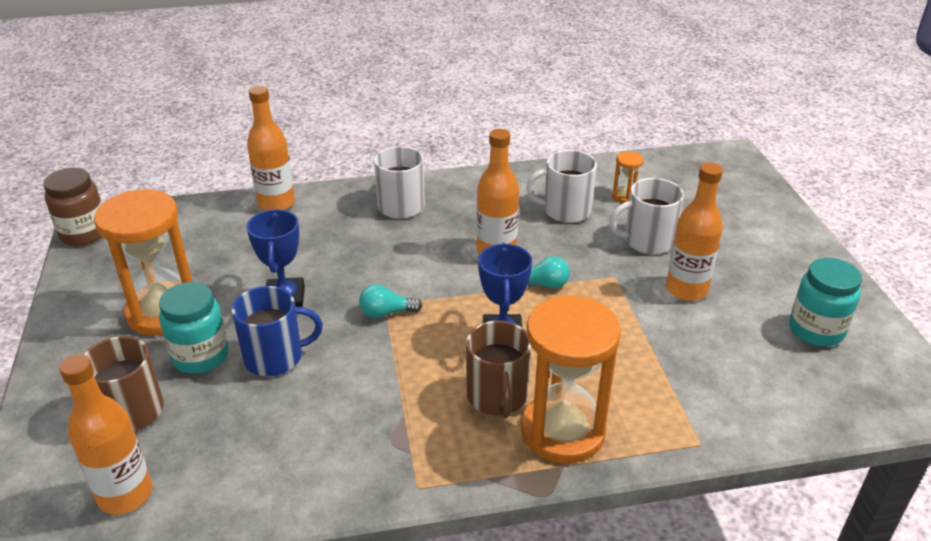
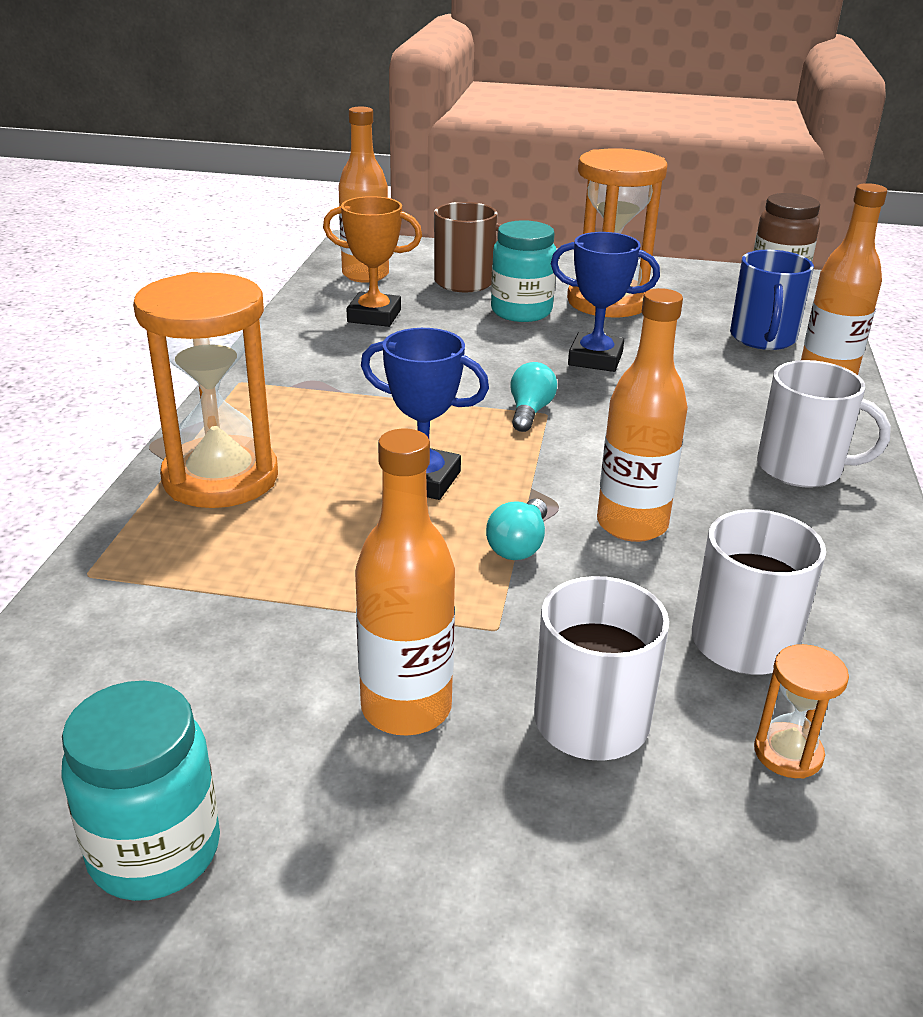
camera: 110 degrees right, 5 degrees down
blue mug [231,286,323,376] -> blue mug moved to [730,250,814,350]
brown mug [466,321,531,418] -> none
none -> orange trophy [323,196,422,327]

